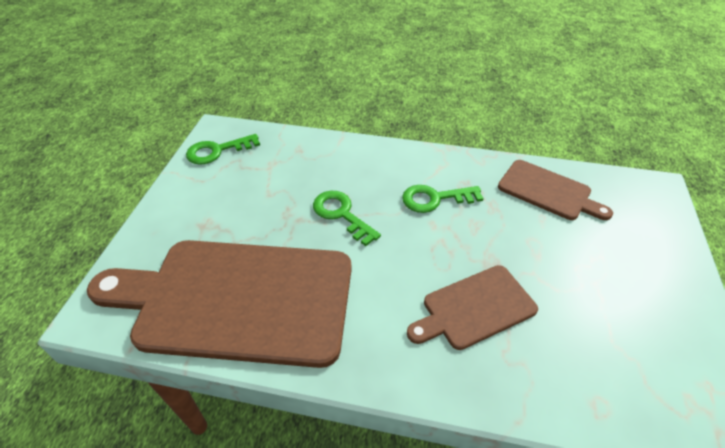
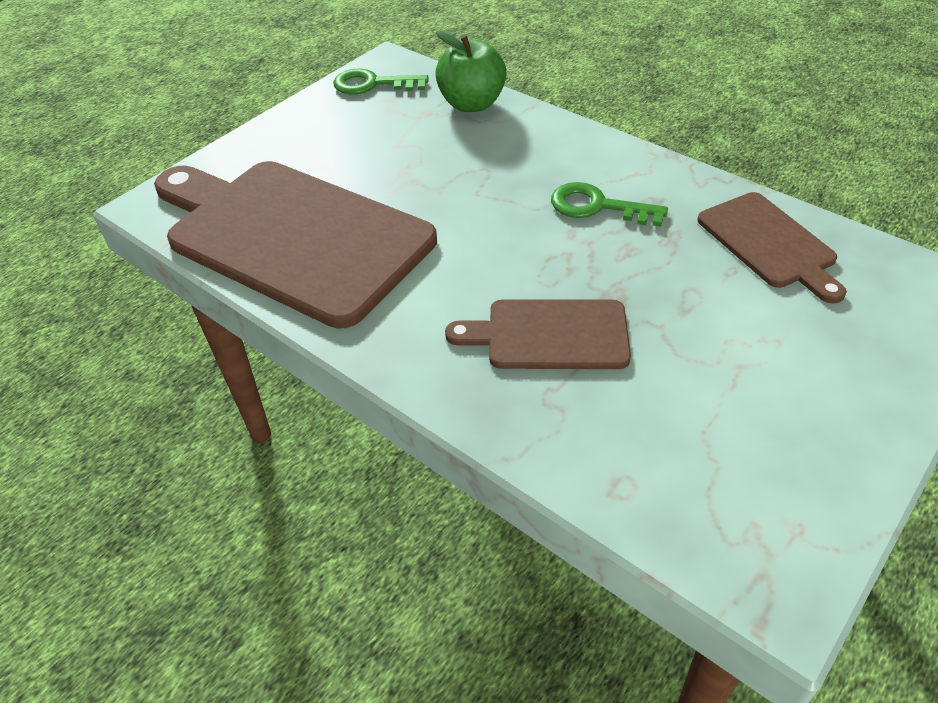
camera: 30 degrees right, 0 degrees up
green key [313,191,381,246] -> none
none -> green apple [435,31,507,112]

